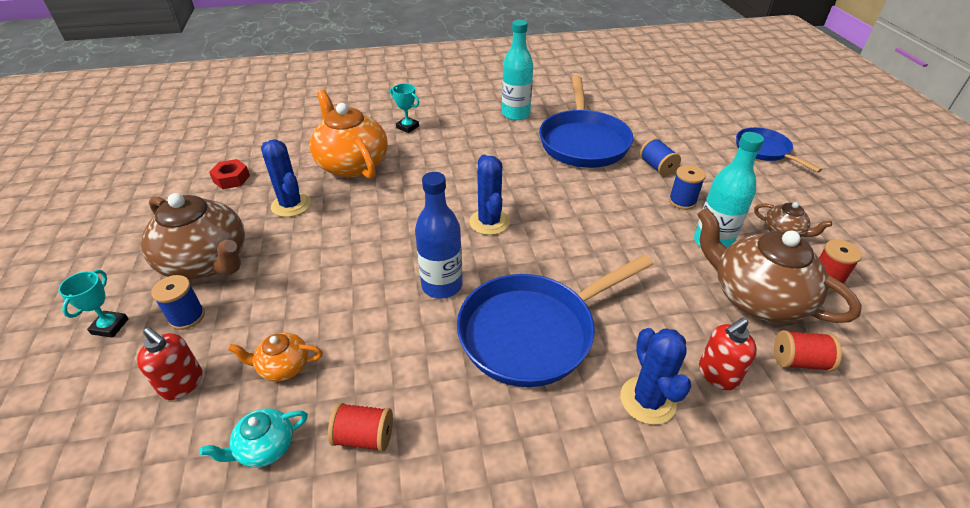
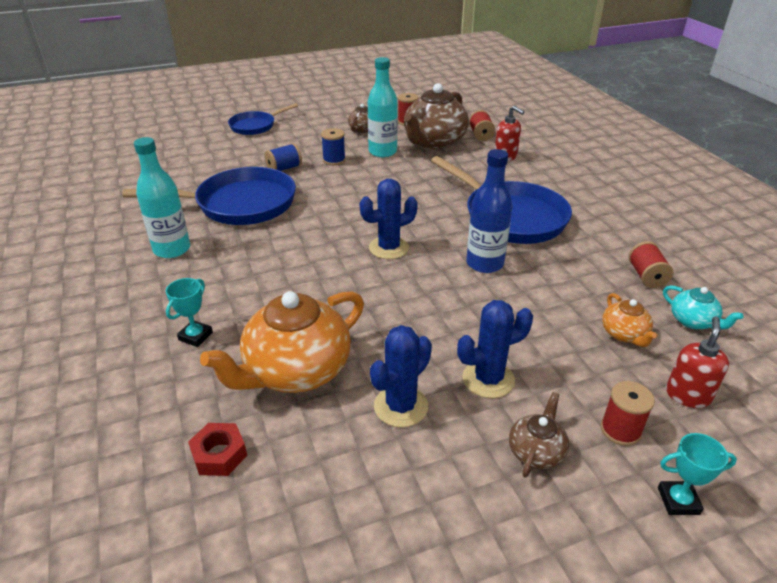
camera: 100 degrees left, 5 degrees down
brown teapot [141,193,245,280] -> brown teapot [509,392,569,478], size x0.47
blue spool [151,275,205,330] -> red spool [601,381,655,446]
red nut [209,159,250,189] -> red nut moved to [188,423,247,476]
blue cactus [620,328,692,425] -> blue cactus moved to [457,300,533,398]

